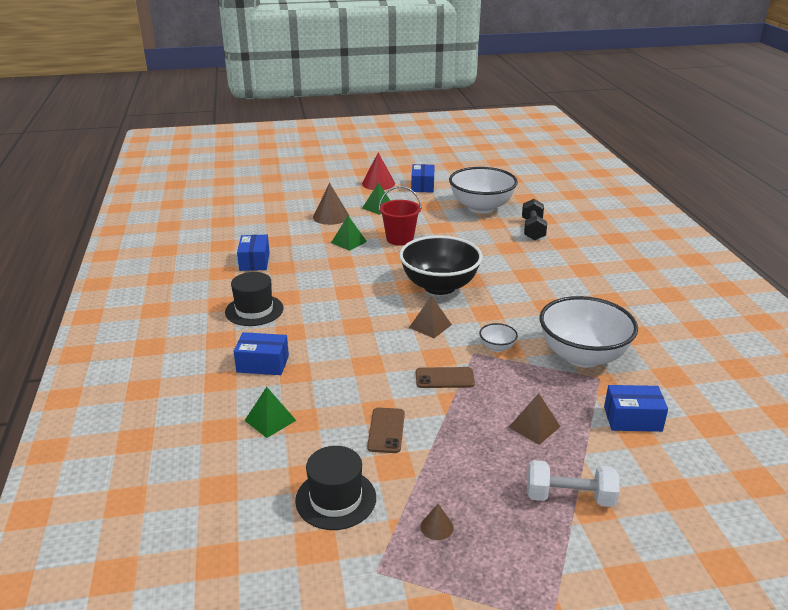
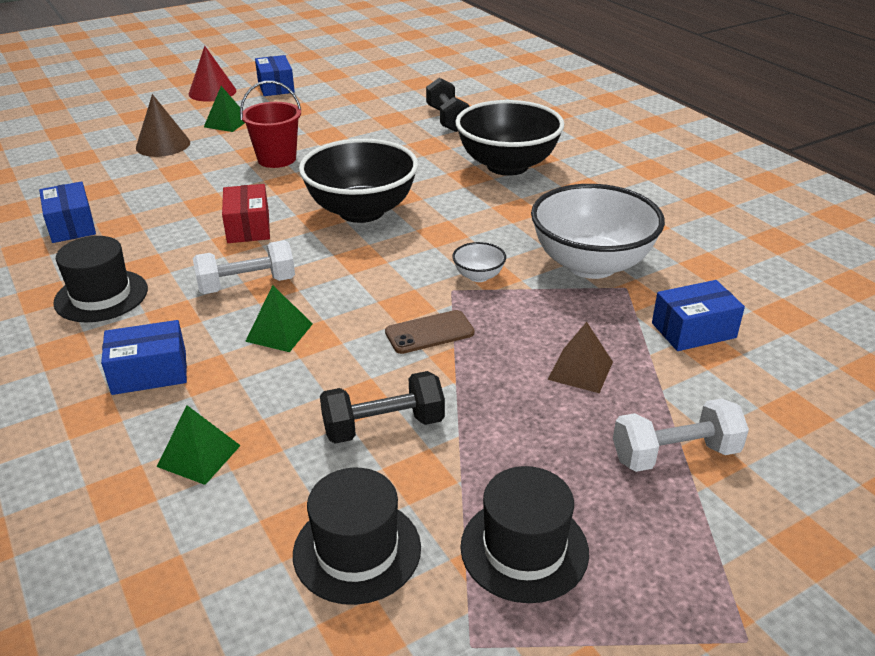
camera: 20 degrees left, 5 degrees up
green pyramid [331,216,367,251] -> green pyramid moved to [245,285,313,352]
brown phone [367,408,405,453] -> black dumbbell [320,371,445,444]
brown pyramid [409,296,452,338] -> none
brown cone [421,504,454,540] -> black hat [460,466,589,603]
white bowl [449,167,518,214] -> none
none -> white dumbbell [193,240,295,294]
none -> red box [222,184,270,243]
none -> black bowl [455,100,564,176]

